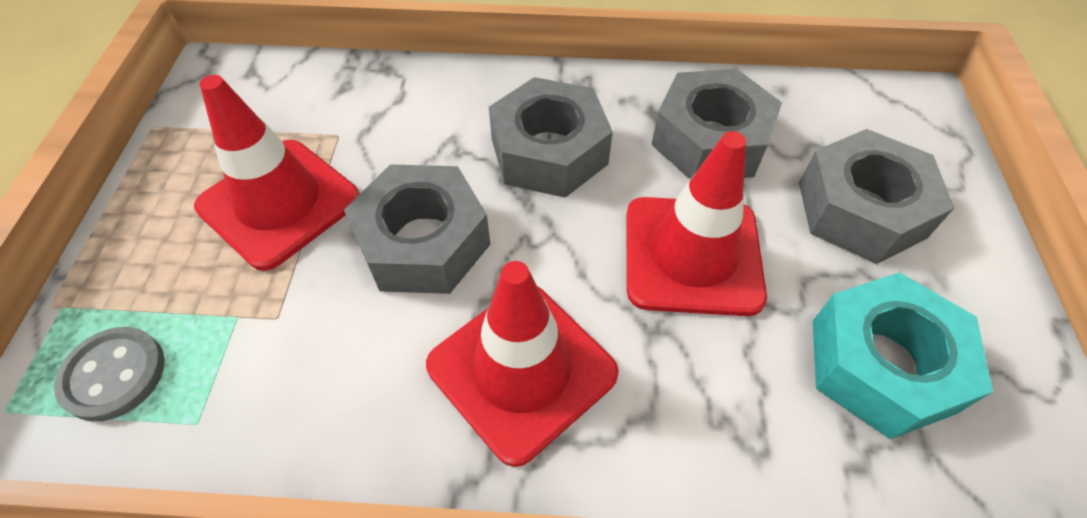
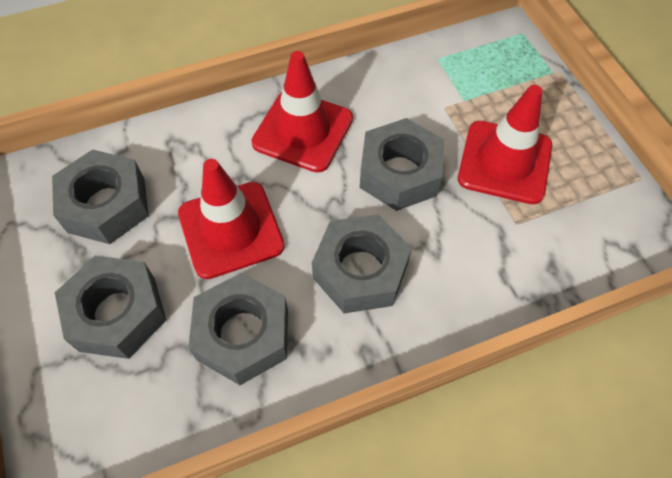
camera: 155 degrees right, 5 degrees up
grey button [54,327,165,421] -> none
turquoise nut [813,272,993,439] -> grey nut [52,149,149,244]

